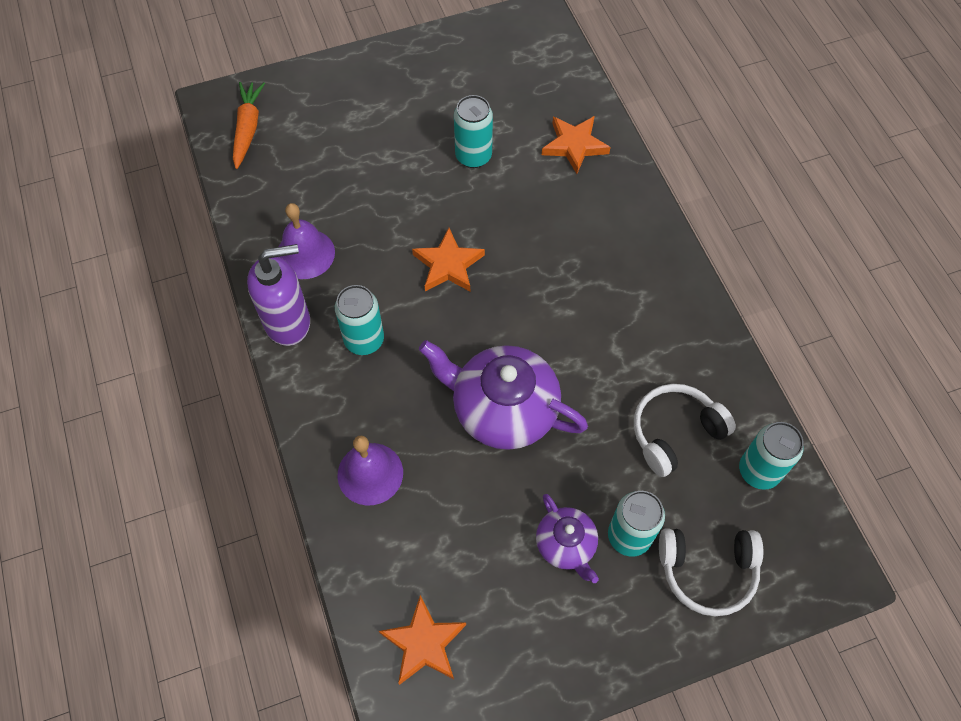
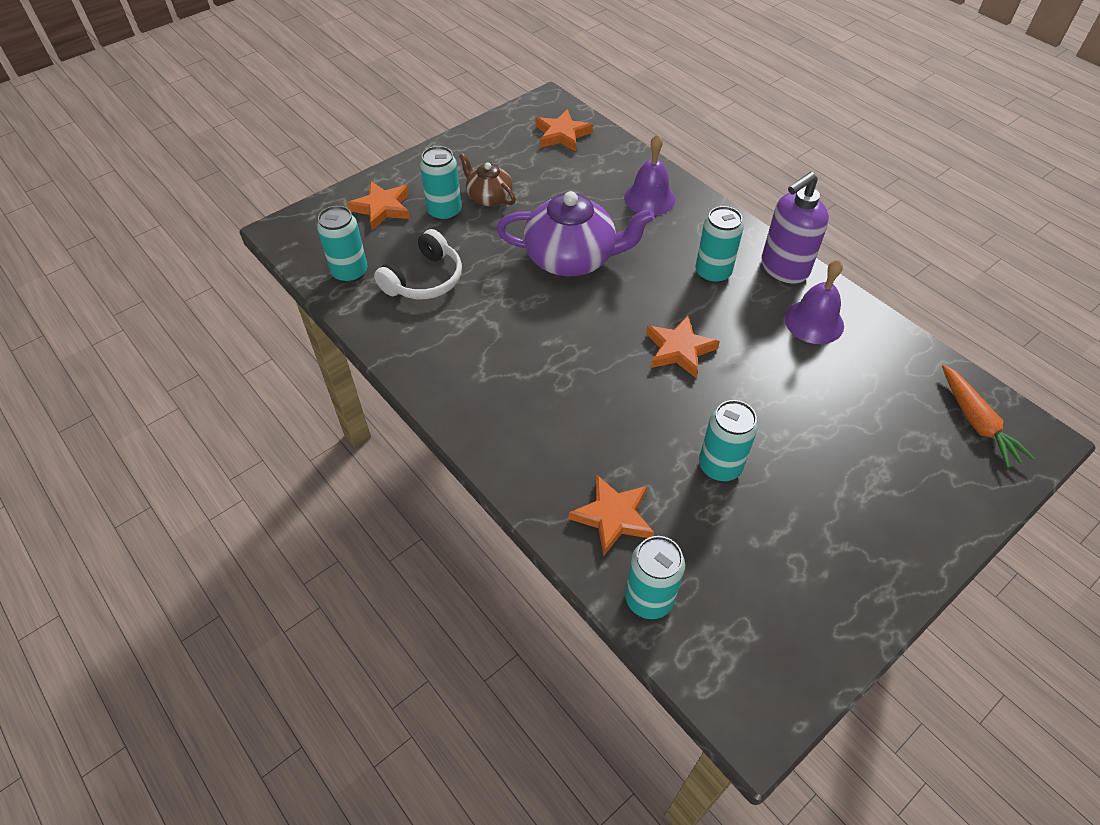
camera: 160 degrees right, 10 degrees down
purple teapot [536,494,599,583] -> brown teapot [459,153,516,206]
white headphones [659,528,763,616] -> orange star [347,181,410,230]
none -> turquoise can [625,536,685,619]

